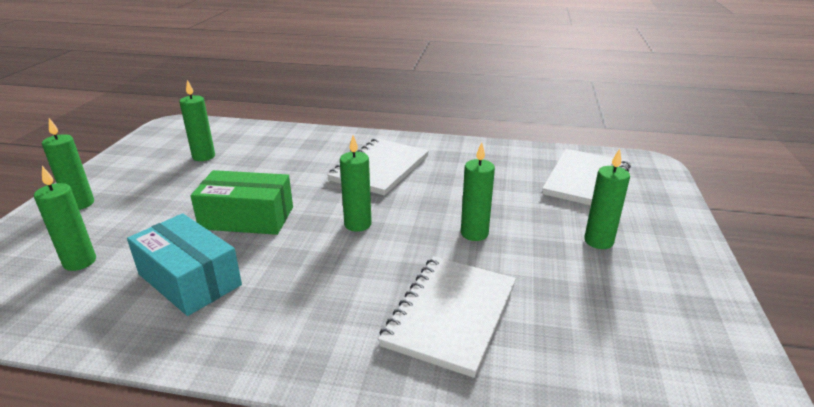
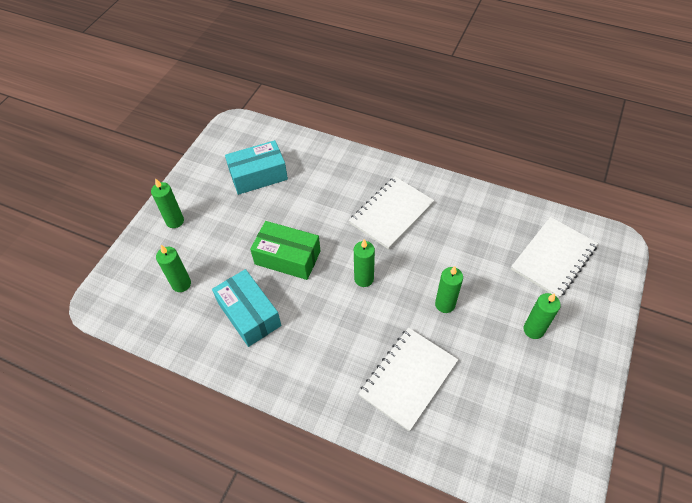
camera: 15 degrees right, 25 degrees up
green candle [179,80,215,161] -> turquoise box [225,140,288,195]

